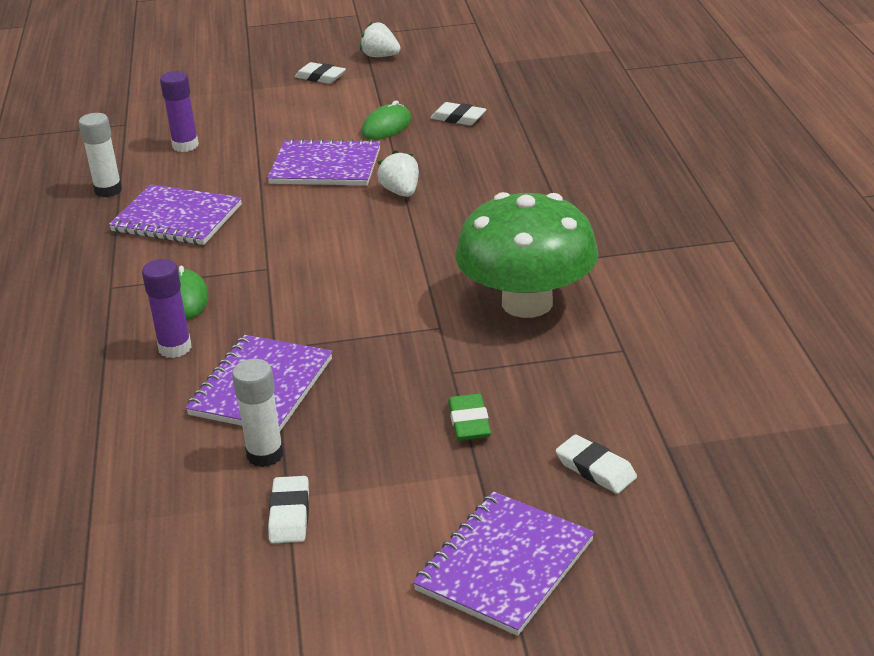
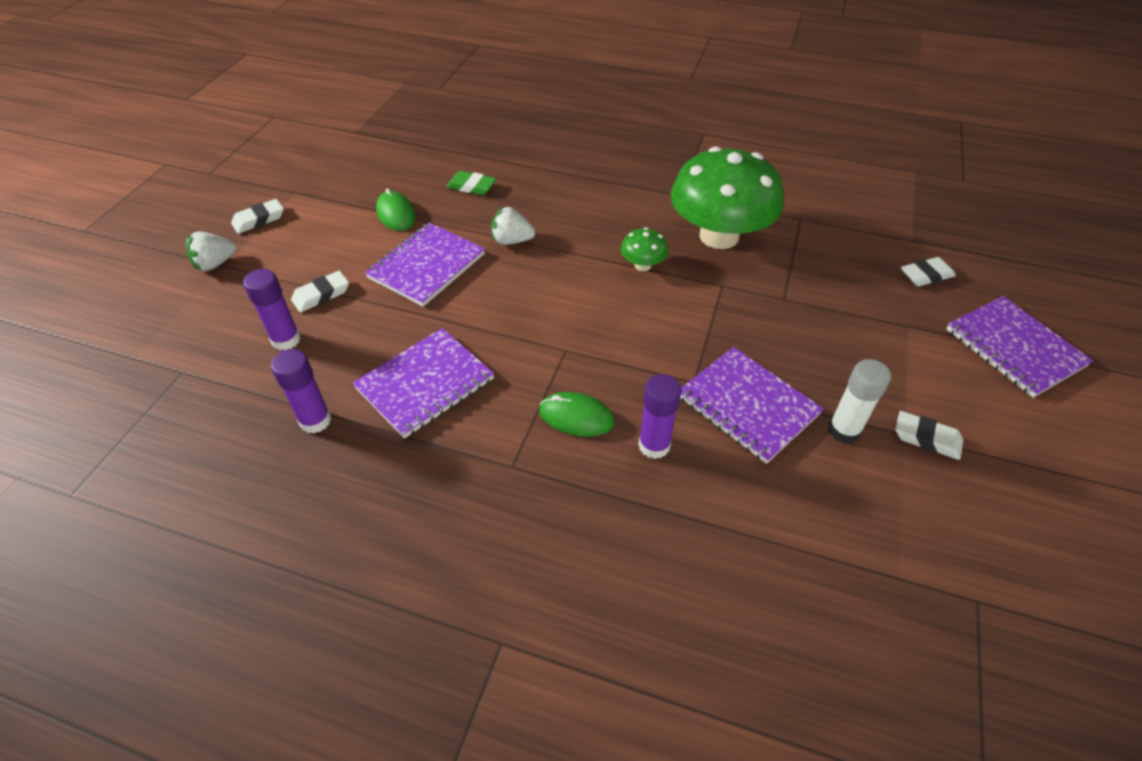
camera: 65 degrees left, 15 degrees up
white glue stick [79,113,122,197] -> purple glue stick [271,349,332,433]
white strawberry [360,21,401,57] -> white strawberry moved to [186,231,236,271]
white eraser [431,102,487,125] -> white eraser moved to [291,271,349,312]
green eraser [448,394,491,441] -> green eraser moved to [447,171,496,195]
none -> green mushroom [621,227,668,271]

